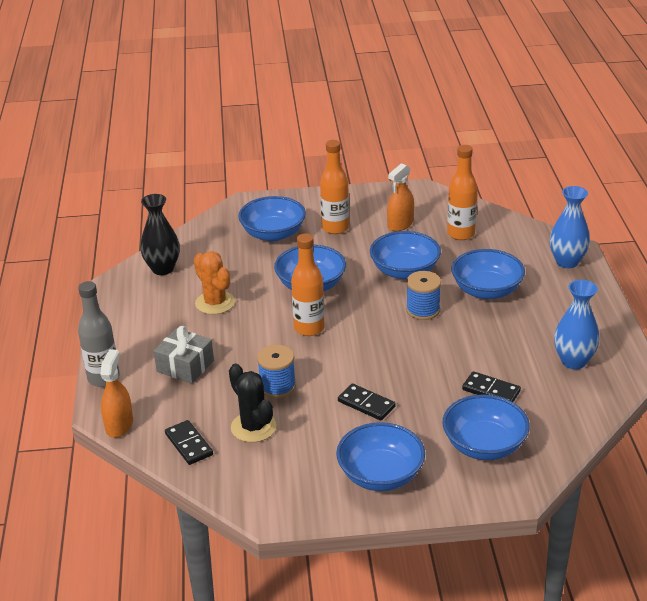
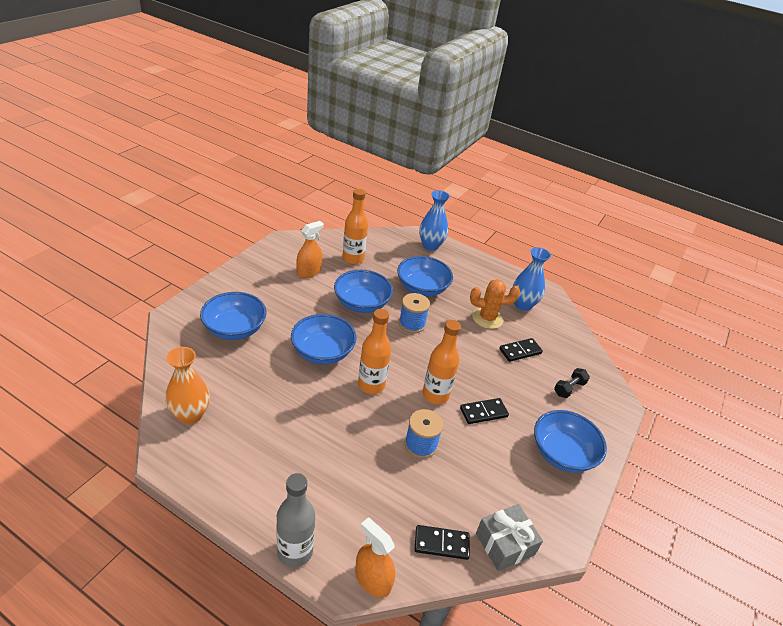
camera: 60 degrees left, 5 degrees up
black vase [140,194,180,275] -> orange vase [165,347,210,424]
grey gift [154,326,214,384] -> grey gift moved to [476,504,543,571]
orange cactus [194,251,235,315] -> orange cactus moved to [470,279,520,329]
black cactus [229,364,277,442] -> none
orange bottle [320,140,349,234] -> orange bottle moved to [423,320,461,404]
orange spray bottle [387,163,414,232] -> orange spray bottle turned 120 degrees counterclockwise [296,221,324,278]
blue bowl [442,395,530,460] -> black dumbbell [554,368,590,398]

